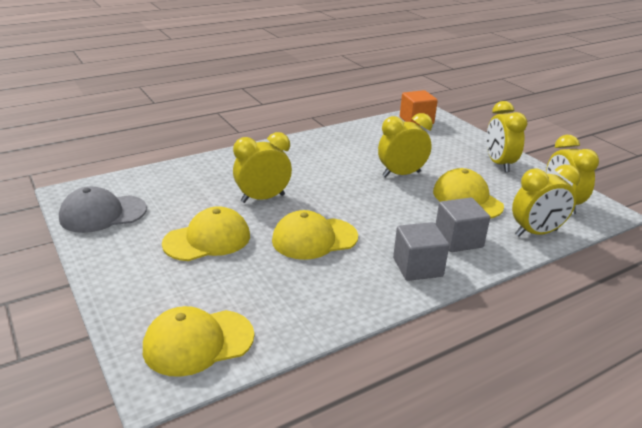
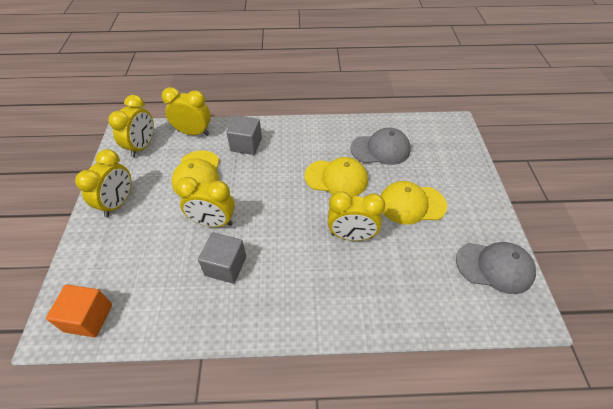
camera: 150 degrees left, 20 degrees up
yellow cap [143,306,254,377] -> none
grey cube [393,222,449,281] -> grey cube moved to [198,232,246,284]
none -> grey cap [351,128,411,165]

